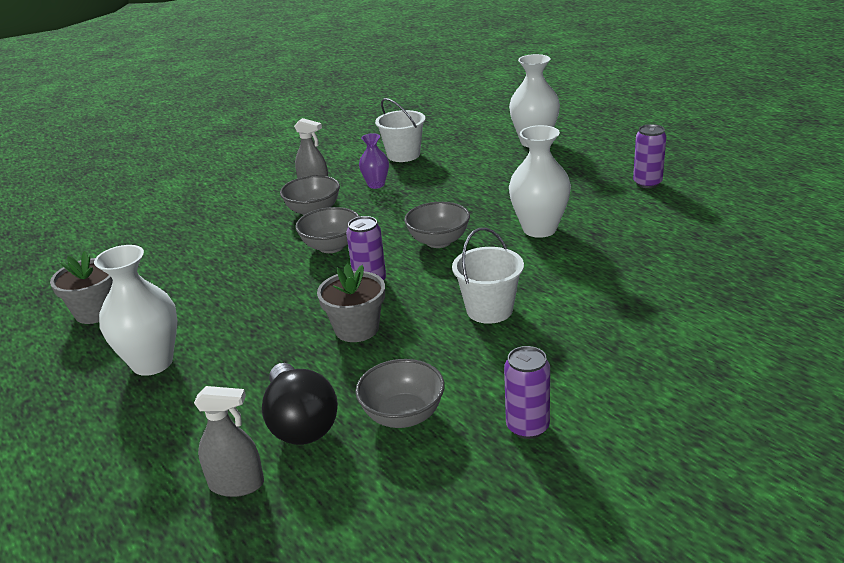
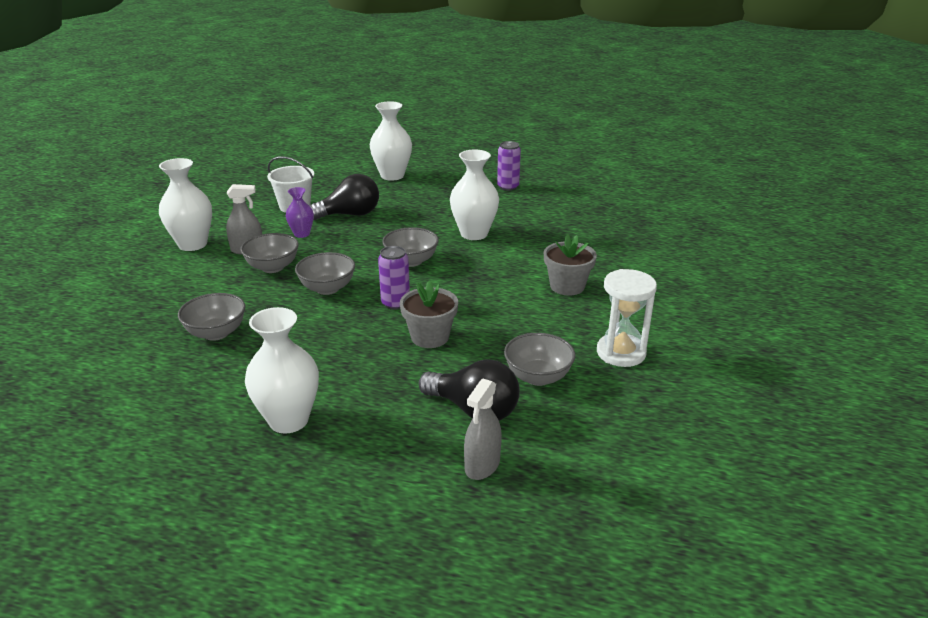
camera: 40 degrees left, 0 degrees up
grey flower pot [50,251,113,324] -> grey flower pot moved to [544,234,597,295]
grey spray bottle [194,386,264,497] -> grey spray bottle turned 150 degrees clockwise [464,379,502,480]
white bucket [452,228,524,324] -> none
purple can [504,346,550,439] -> white hourglass [597,269,657,367]
none -> white vase [159,158,212,251]
none -> grey bowl [178,293,245,341]
none -> black light bulb [309,174,379,220]

